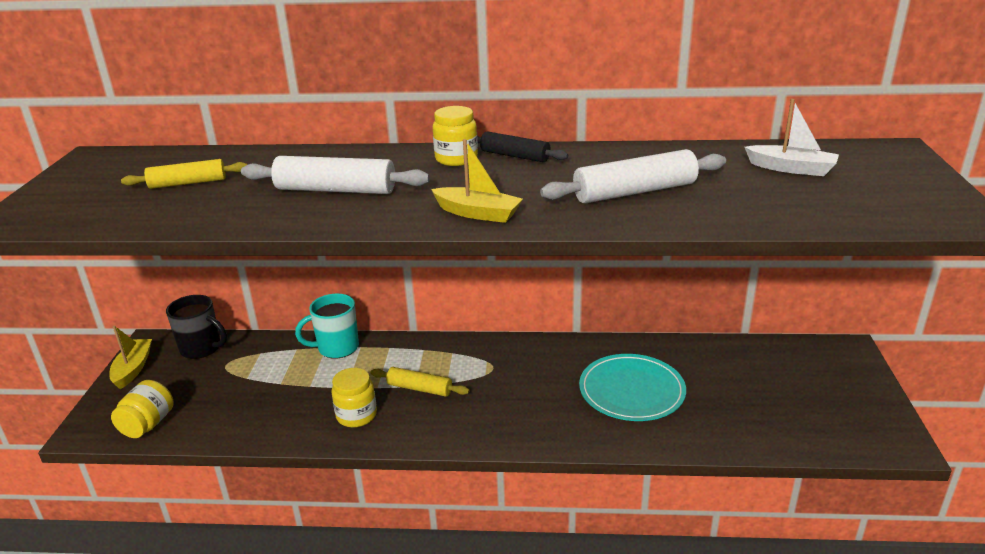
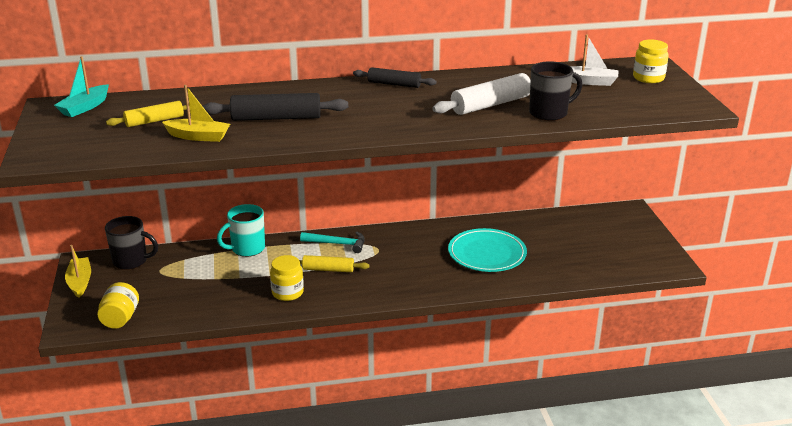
camera: 15 degrees left, 0 degrees up
white rolling pin [241,156,430,194] -> black rolling pin [203,93,348,121]
yellow boat [431,139,523,223] -> yellow boat moved to [162,85,230,142]
yellow jar [433,106,478,166] -> yellow jar moved to [633,40,669,83]
none -> turquoise boat [54,56,109,117]
none -> turquoise hammer [300,232,365,253]
none -> black mug [529,61,582,121]

